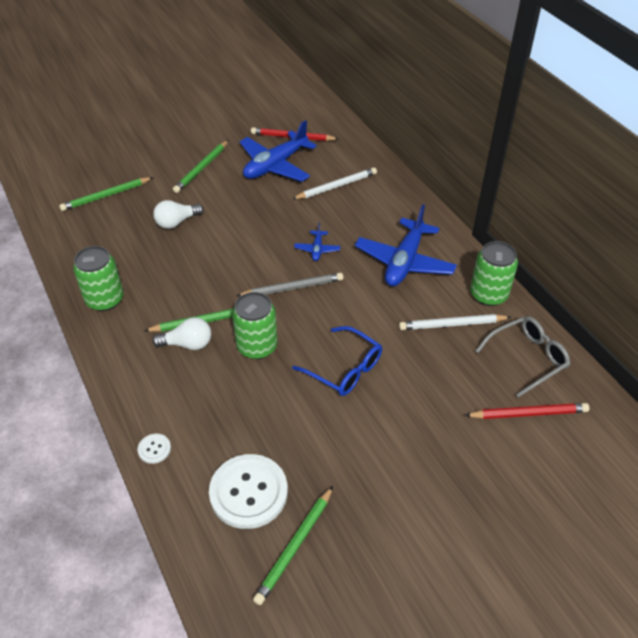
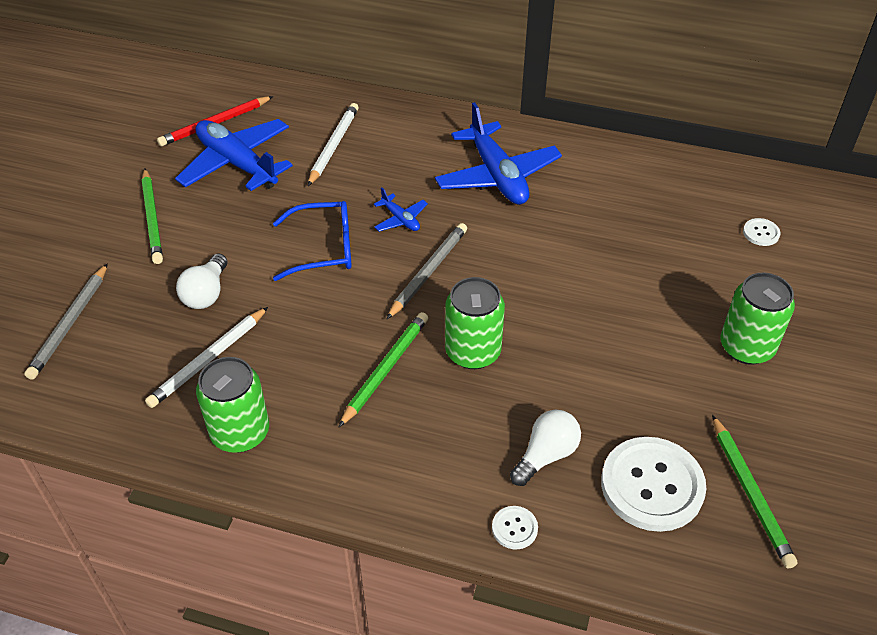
camera: 45 degrees left, 0 degrees up
green pencil [59,177,154,211] -> grey pencil [24,263,108,380]
white light bulb [152,317,211,350] -> white light bulb moved to [510,410,581,486]
blue plane [239,120,317,182] -> blue plane turned 135 degrees clockwise [175,119,293,191]
blue glasses [292,326,382,396] -> blue glasses moved to [273,201,352,281]
white pencil [399,314,511,330] -> white pencil moved to [145,307,268,408]
red pencil [464,403,589,419] -> white button [743,218,781,246]
green can [470,241,518,306] -> green can moved to [720,272,795,365]
grey glasses [476,316,570,398] -> none

